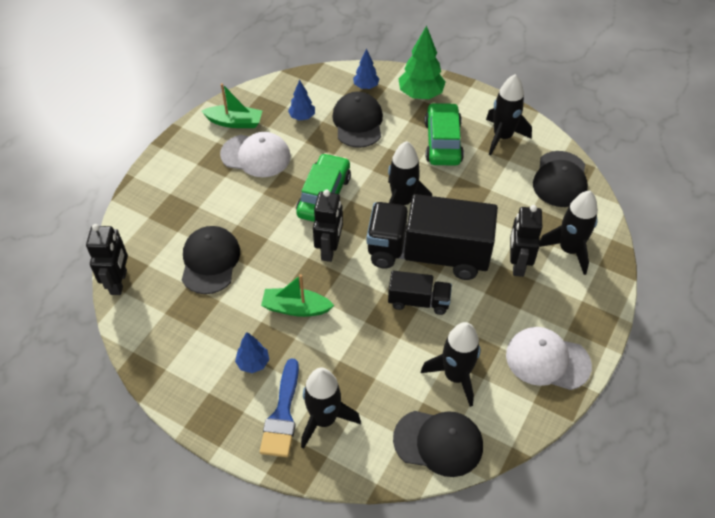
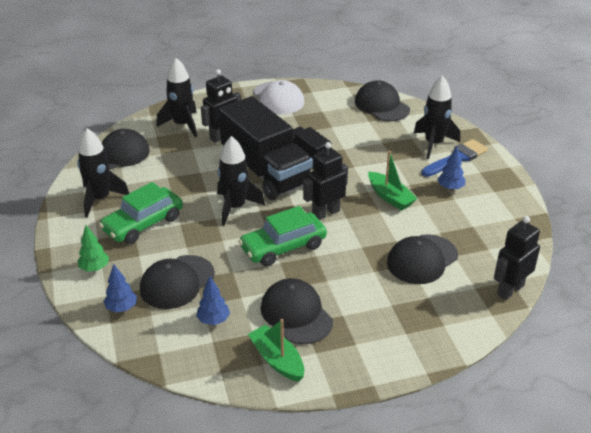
camera: 135 degrees left, 15 degrees down
white cap [220,132,291,177] -> black cap [261,278,333,344]
green tree [399,26,445,99] -> green tree [77,225,109,272], size x0.57
black rocket [421,322,481,407] -> none

